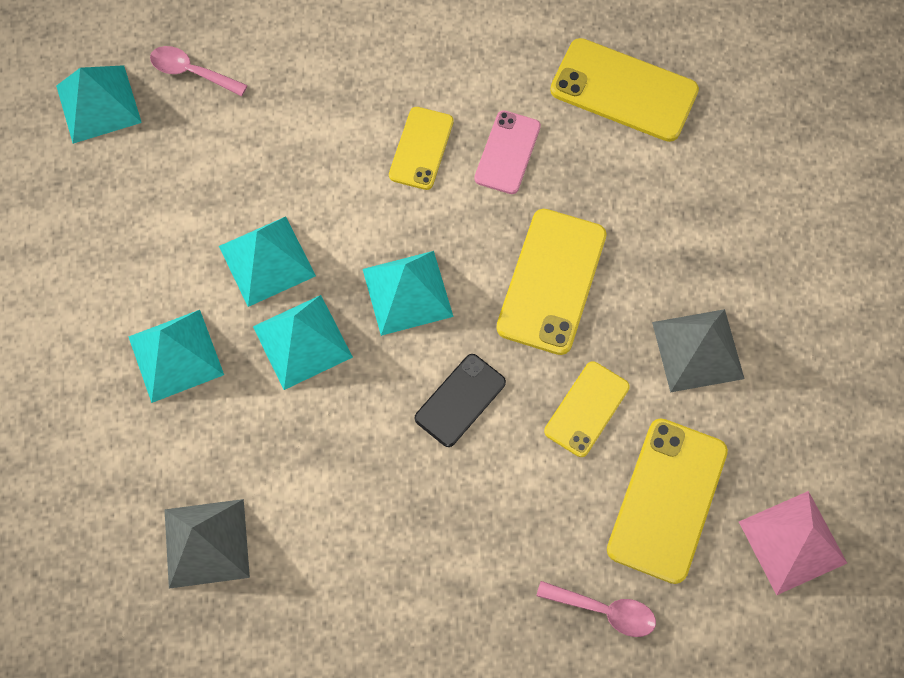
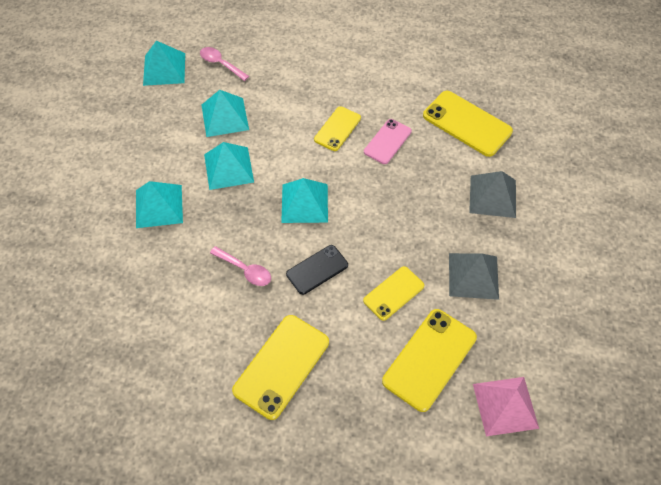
camera: 15 degrees right, 10 degrees down
grey pyramid [164,499,250,589] -> grey pyramid moved to [469,171,516,218]
turquoise pyramid [253,295,353,390] -> turquoise pyramid moved to [201,90,249,137]
yellow phone [496,209,607,355] -> yellow phone moved to [232,315,329,420]
pink spoon [536,581,656,637] -> pink spoon moved to [210,246,271,286]

